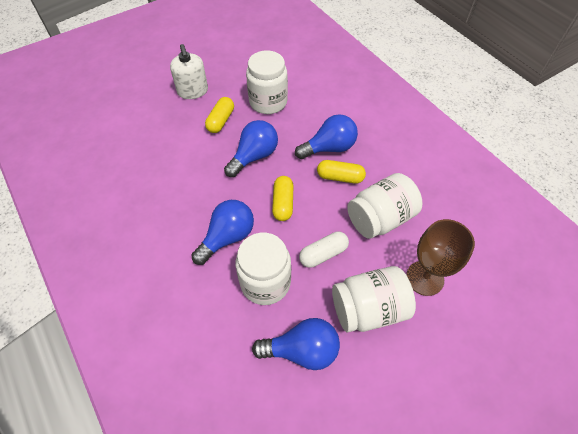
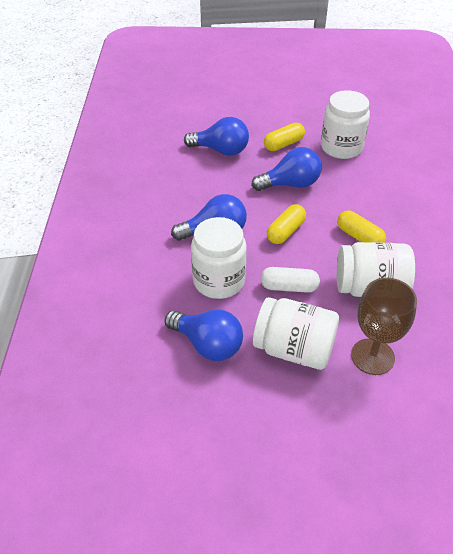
camera: 35 degrees right, 10 degrees down
white soap dispenser [170,44,208,99] -> none
blue light bulb [295,114,358,159] -> blue light bulb moved to [184,117,249,156]

